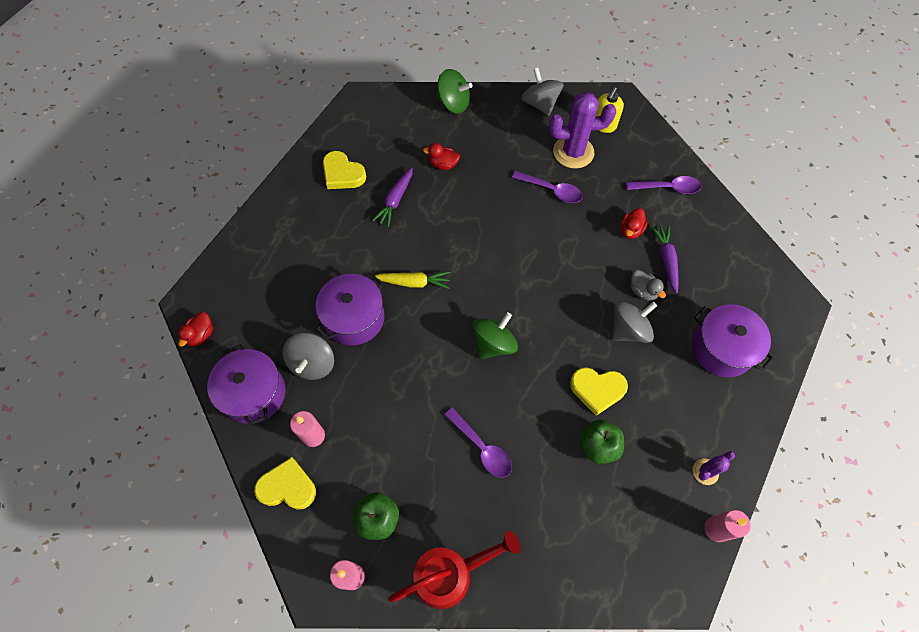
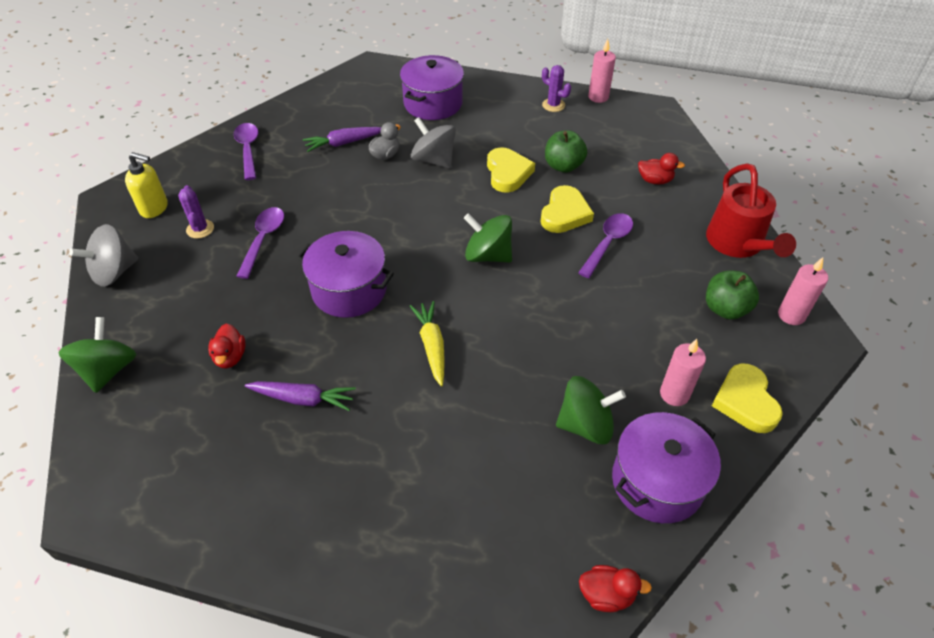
camera: 105 degrees left, 15 degrees down
grey spinning top [282,333,334,380] -> green spinning top [556,376,626,444]
purple pot [315,274,385,345] -> purple pot moved to [297,231,394,318]
yellow heart [323,151,366,189] -> yellow heart moved to [541,185,594,233]
red watering can [388,531,520,609] -> red watering can turned 150 degrees counterclockwise [706,163,796,258]
purple cactus [549,92,616,169] -> purple cactus [178,185,214,239], size x0.51
red duck [621,208,648,239] -> red duck moved to [638,153,685,184]

